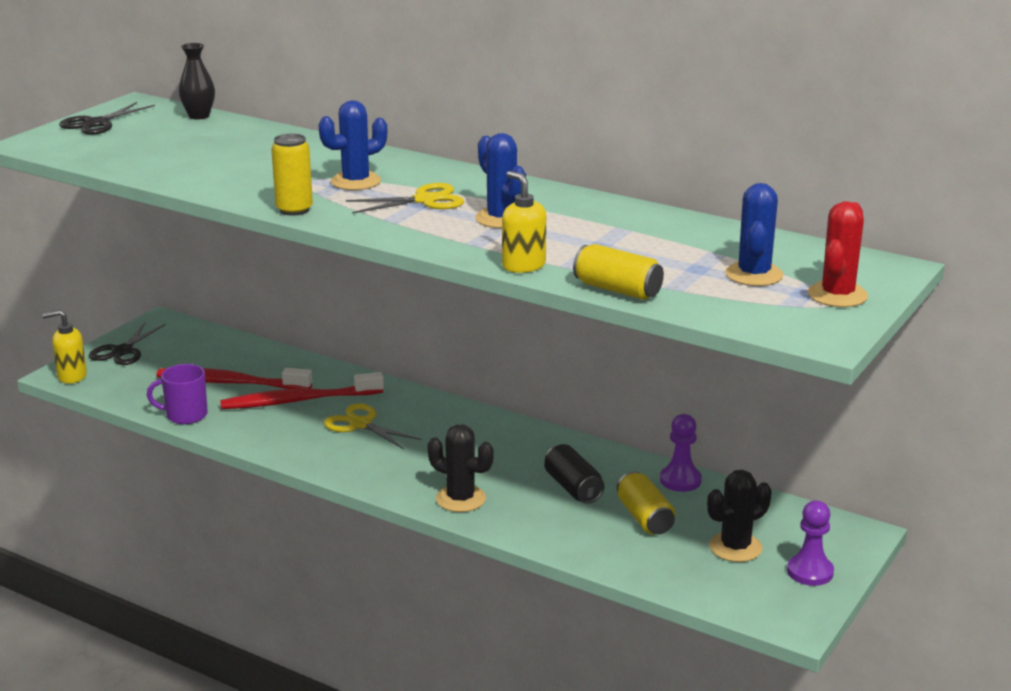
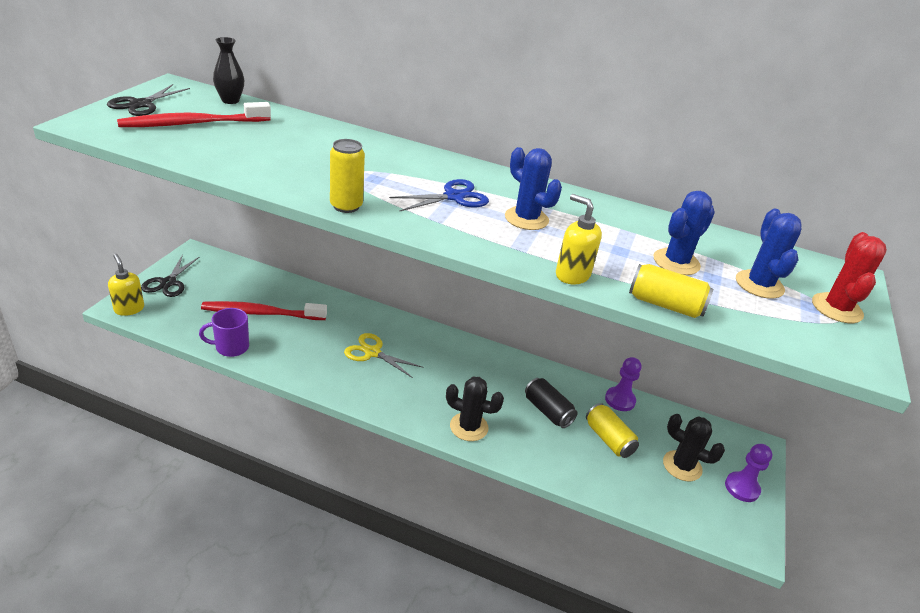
camera: 15 degrees left, 10 degrees up
yellow soap dispenser [42,310,87,384] -> yellow soap dispenser turned 75 degrees clockwise [108,254,144,316]
red toothbrush [220,372,384,409] -> red toothbrush moved to [117,102,271,127]
blue cactus [319,100,387,190] -> blue cactus moved to [654,191,715,275]
yellow scissors [346,183,464,214] -> blue scissors [389,179,489,212]
black cactus [707,470,772,562] -> black cactus turned 75 degrees clockwise [663,414,725,481]

